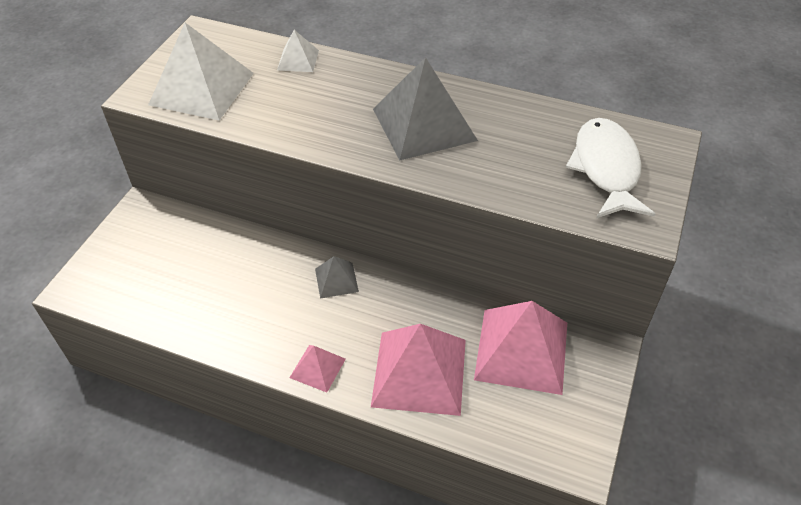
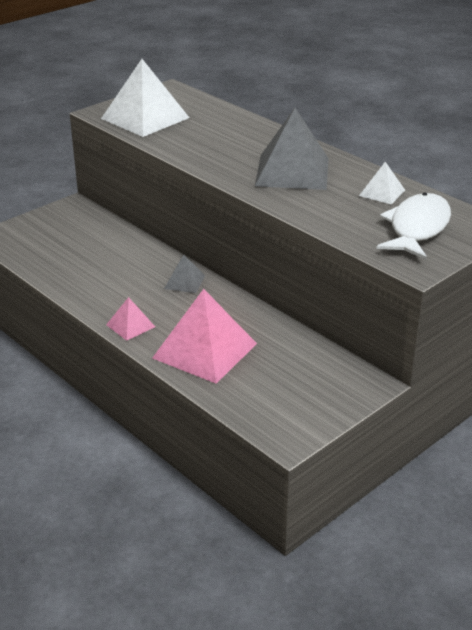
camera: 25 degrees right, 15 degrees down
white pyramid [277,30,319,72] -> white pyramid moved to [359,162,405,205]
pink pyramid [474,301,567,395] -> none

